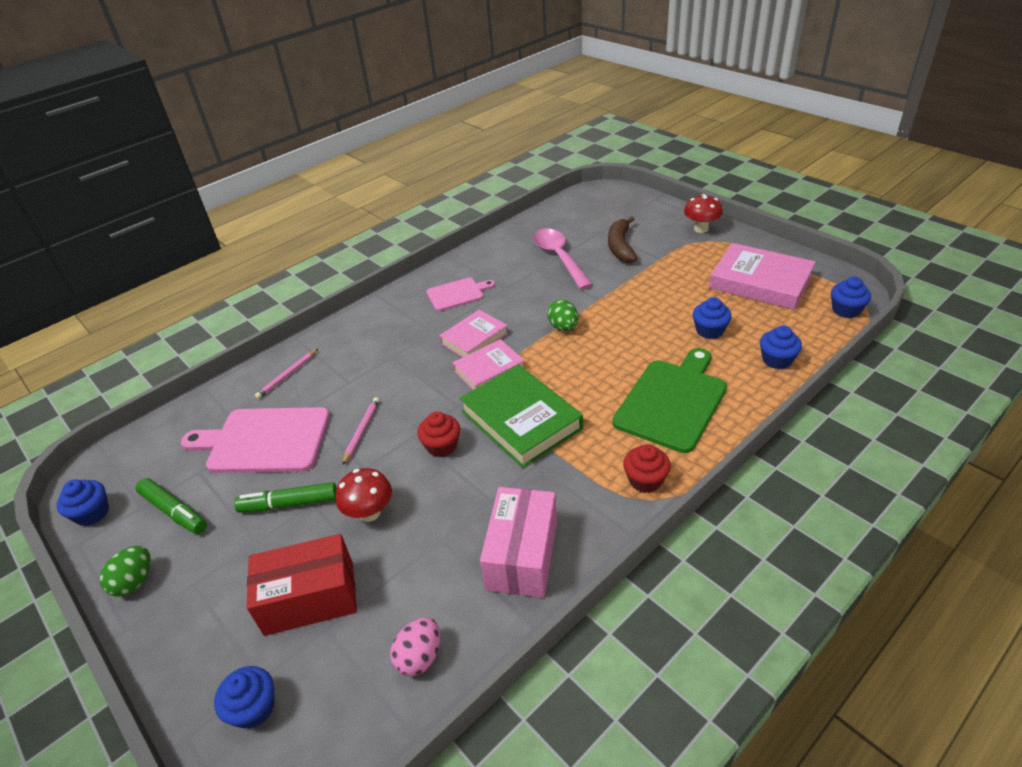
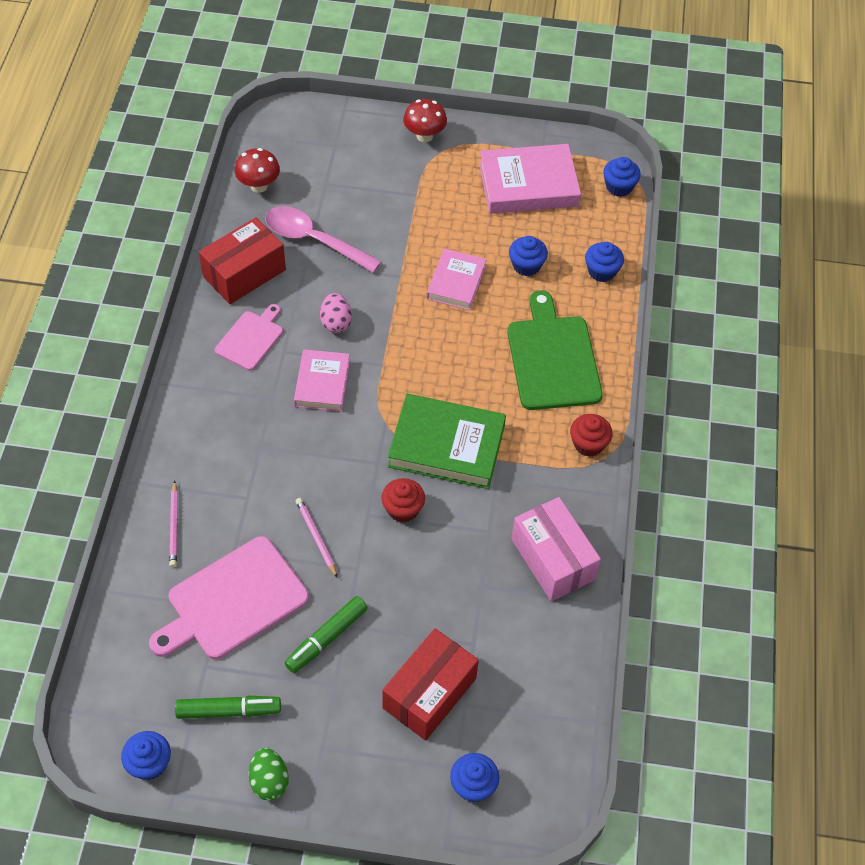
camera: 45 degrees left, 15 degrees up
red mushroom [336,468,392,522] -> red mushroom moved to [235,148,280,193]
pink egg [390,617,440,676] -> pink egg moved to [320,293,352,333]
pink book [453,339,525,390] -> pink book moved to [427,248,487,310]
green egg [547,300,578,331] -> none
brown banana [608,216,637,263] -> none
none -> red box [199,217,286,304]

